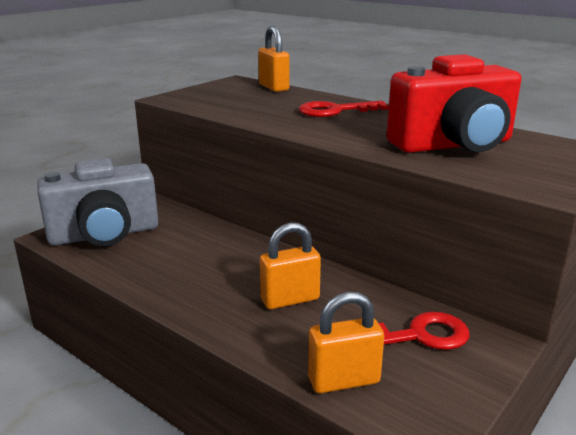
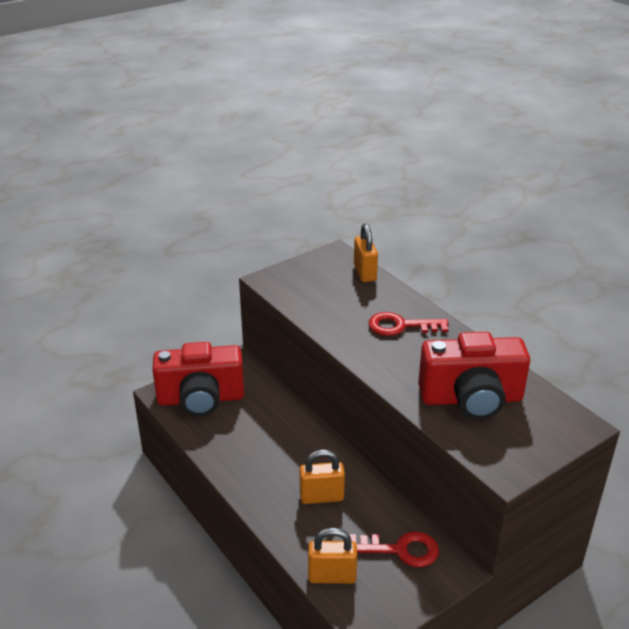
camera: 15 degrees right, 10 degrees up
grey camera [37,158,158,246] -> red camera [153,342,244,416]

